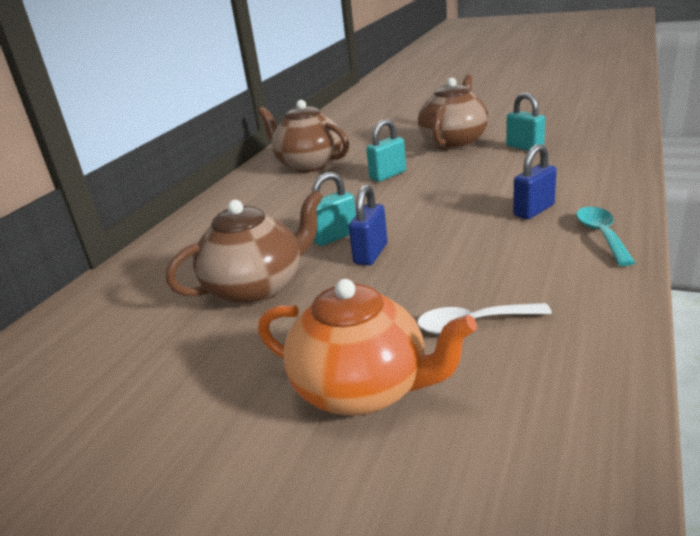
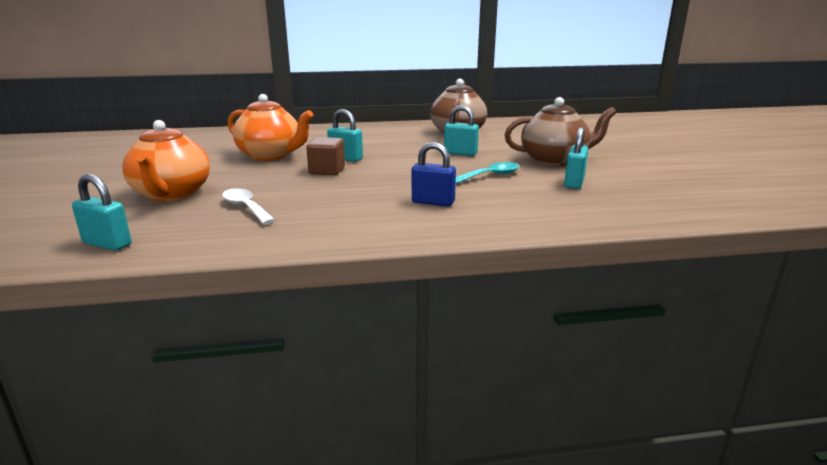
camera: 55 degrees right, 5 degrees down
brown teapot [166,190,323,305] -> orange teapot [228,94,313,161]
blue padlock [349,185,387,265] -> brown cube [306,137,345,175]
turquoise spoon [576,207,635,266] -> turquoise spoon moved to [456,162,520,184]
none -> turquoise padlock [72,174,132,251]

